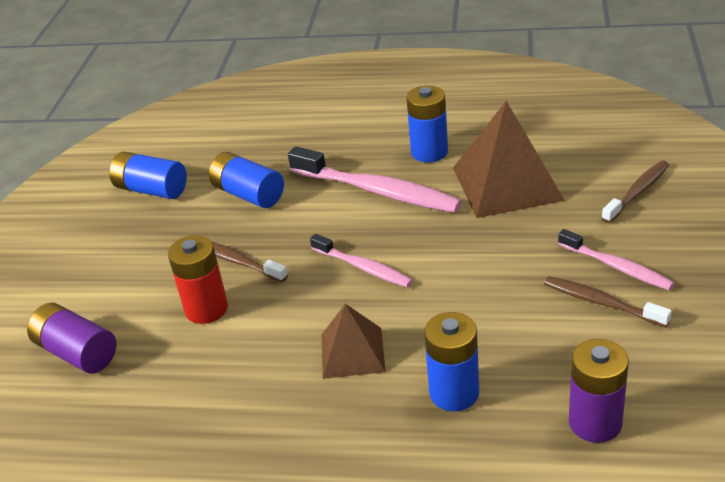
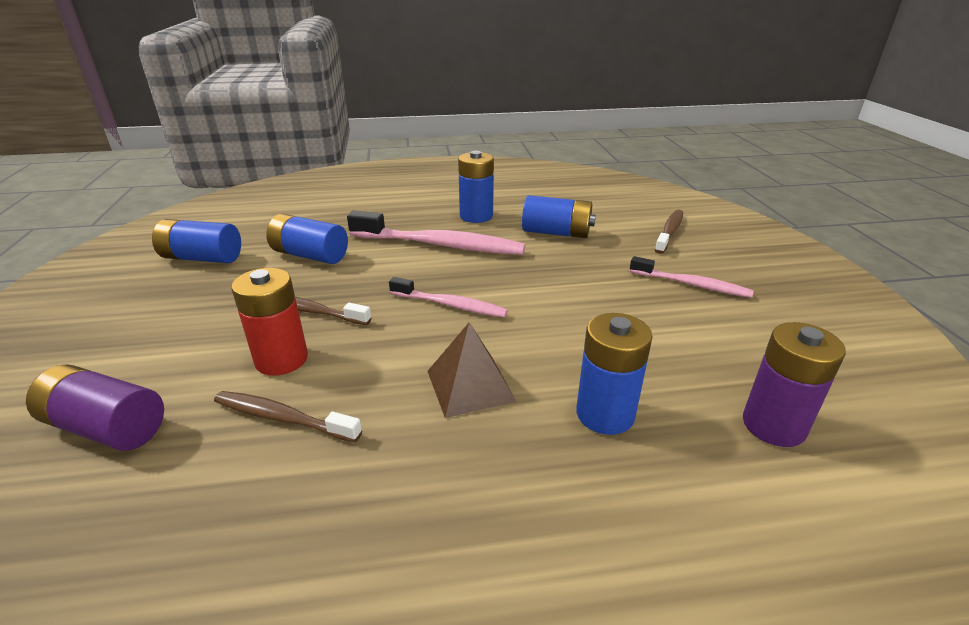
camera: 20 degrees left, 5 degrees down
brown pyramid [453,101,565,218] -> blue battery [522,195,596,238]
brown toothbrush [544,276,672,327] -> brown toothbrush moved to [214,391,362,442]

